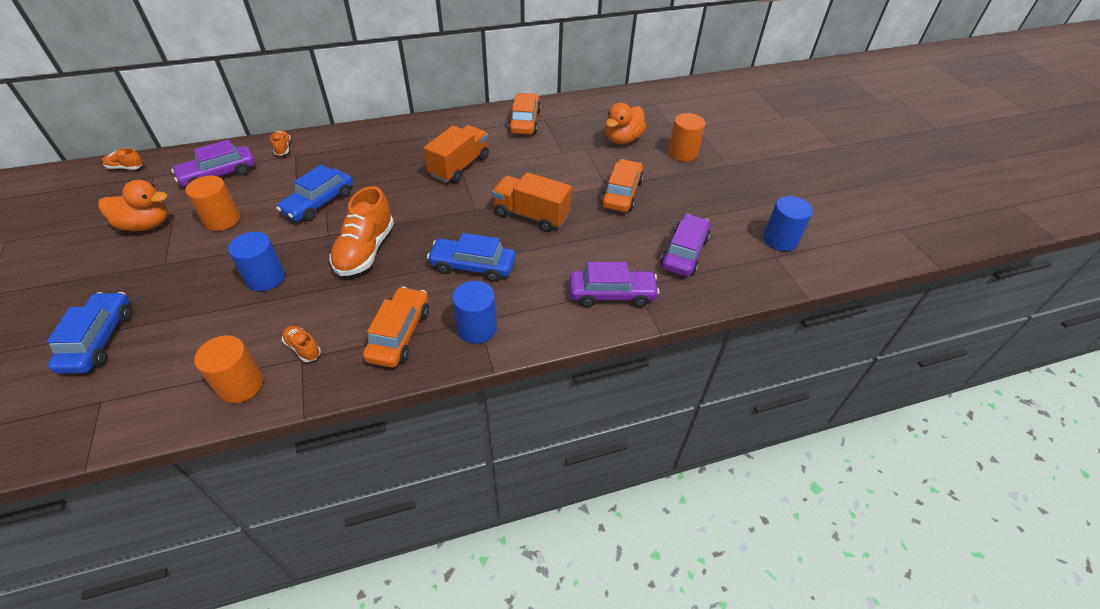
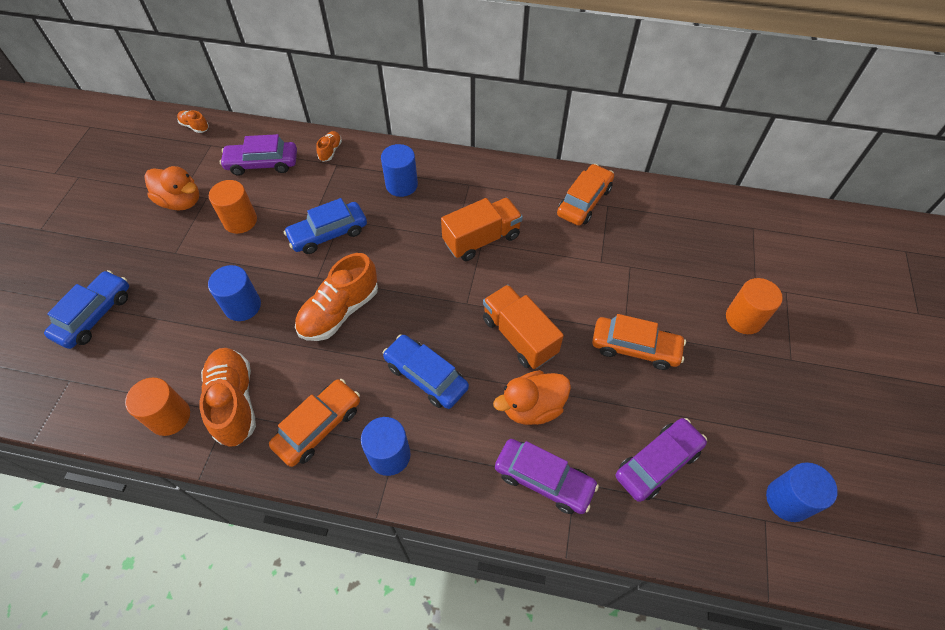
camera: 30 degrees right, 10 degrees up
orange shoe [282,325,321,362] -> orange shoe [200,348,256,447], size x2.09
orange car [601,159,644,212] -> orange car turned 60 degrees clockwise [592,314,686,370]
orange duck [605,103,646,144] -> orange duck moved to [493,370,571,425]
none -> blue cylinder [381,144,418,197]

